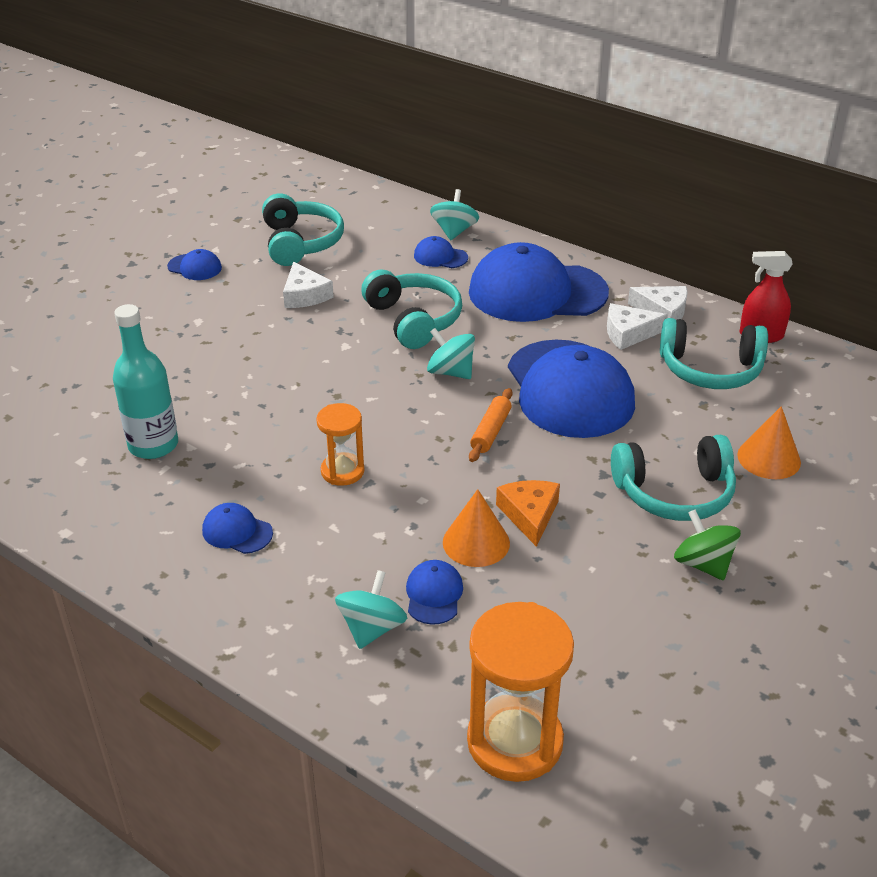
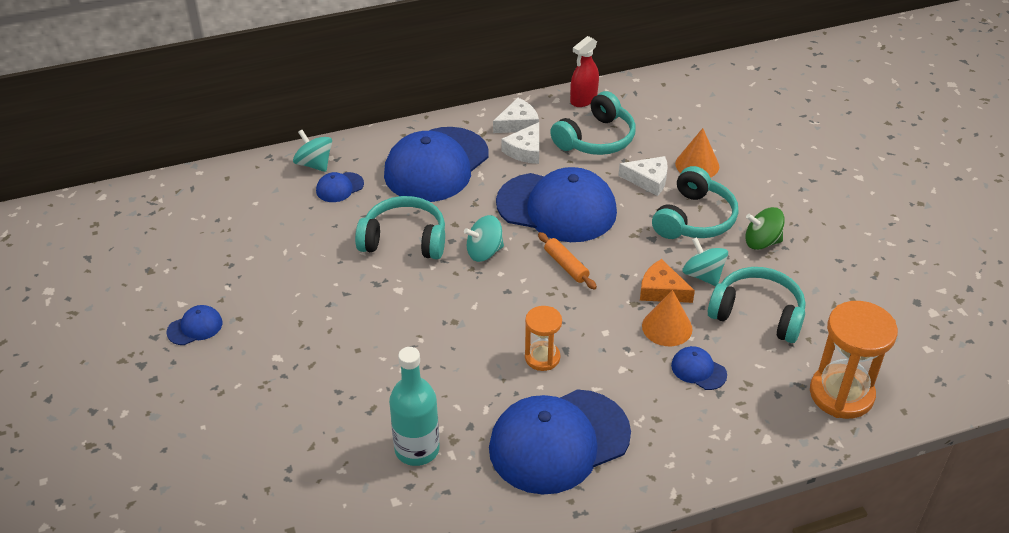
camera: 55 degrees left, 5 degrees up
blue cap [202,503,273,554] -> blue cap [489,389,631,495], size x2.42
turquoise headphones [262,193,344,266] -> turquoise headphones moved to [708,267,806,343]
white cheese [283,262,334,308] -> white cheese moved to [618,156,668,196]
turquoise spinning top [335,570,407,649] -> turquoise spinning top moved to [682,237,728,286]

